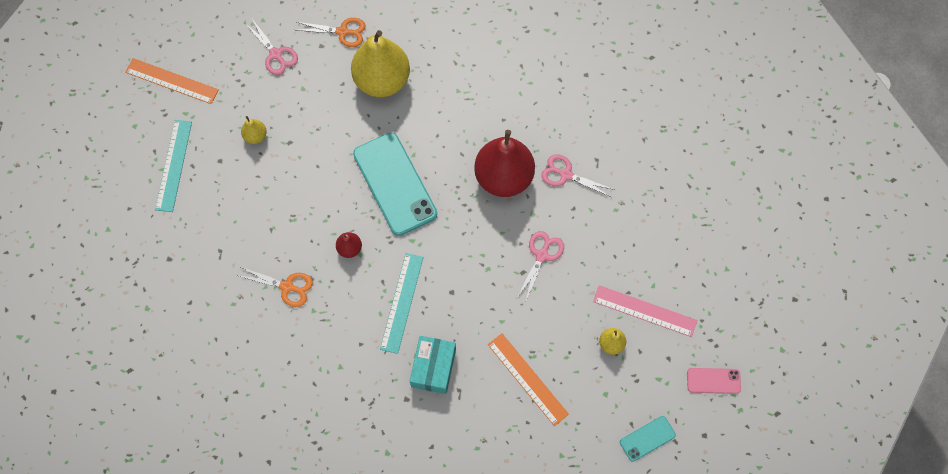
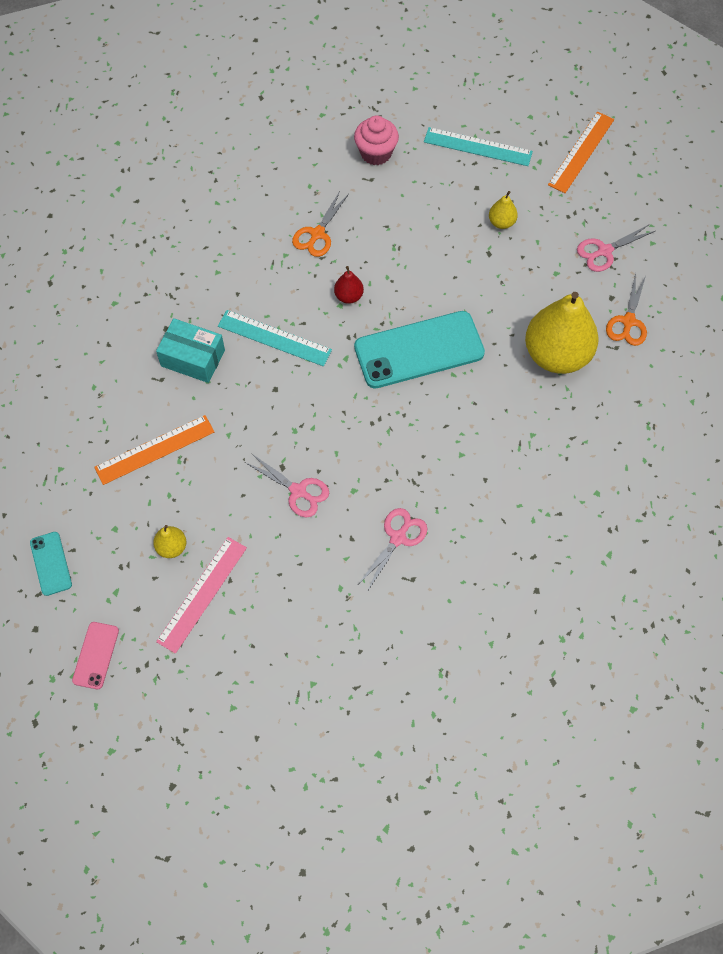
camera: 100 degrees right, 5 degrees down
red pear [474,130,535,197] -> none
none -> pink cupcake [354,116,399,165]

